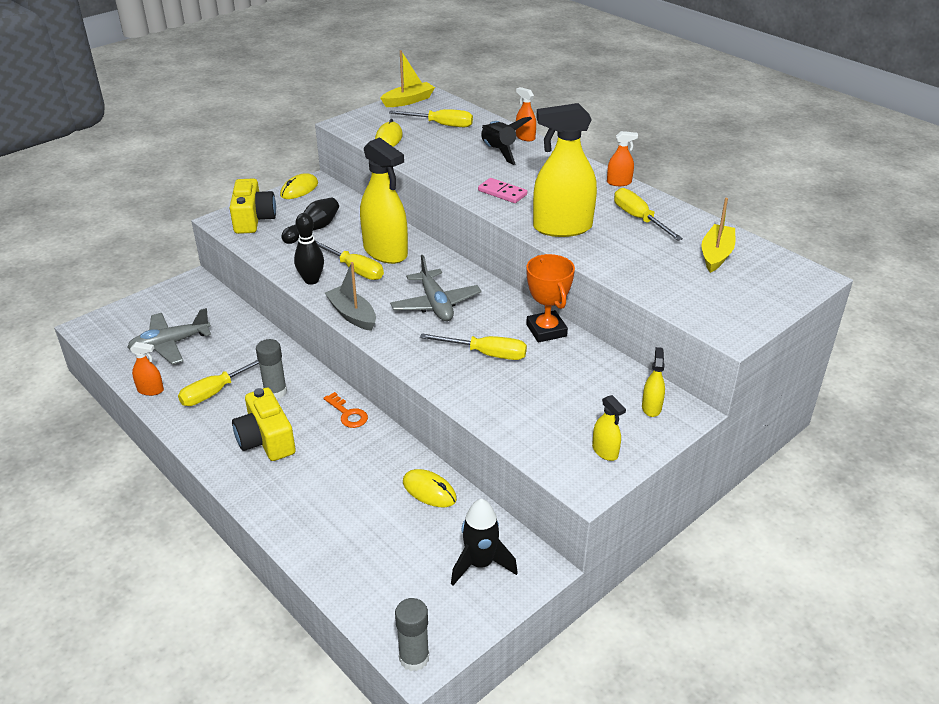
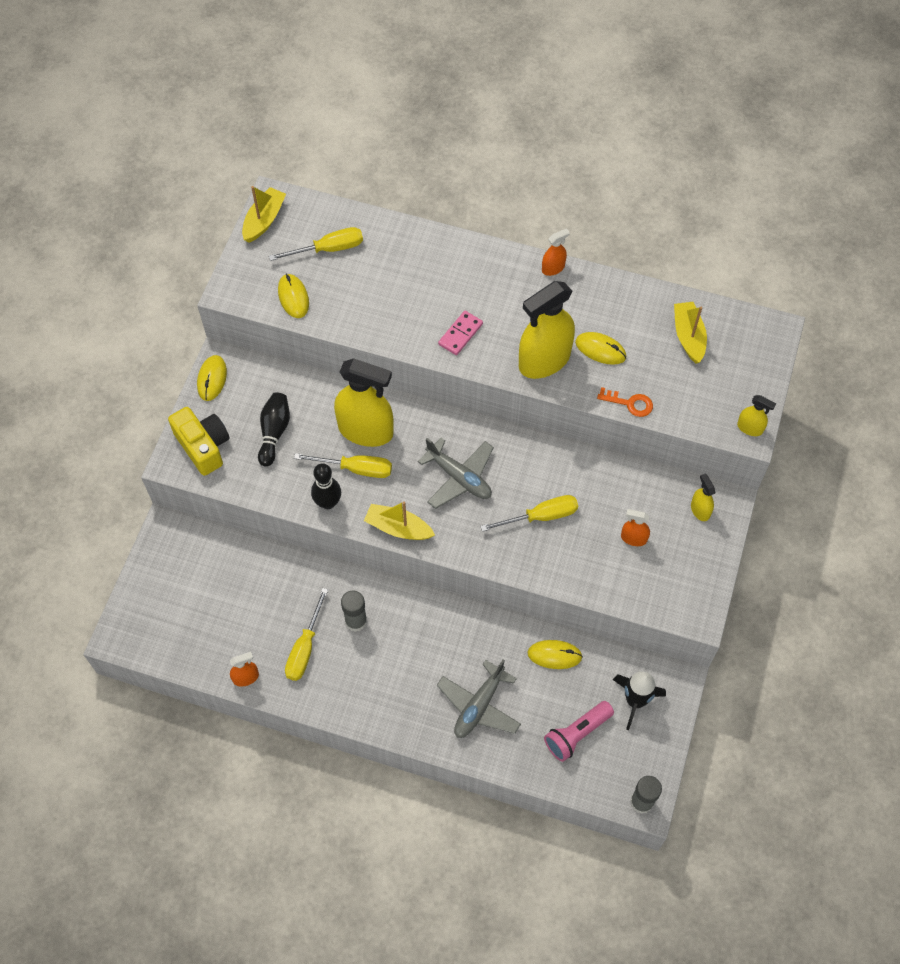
camera: 30 degrees left, 25 degrees up
grey plane [127,308,211,365] -> grey plane moved to [437,660,521,738]
yellow camera [232,388,296,461] -> none
orange key [324,392,368,428] -> orange key moved to [597,387,653,417]
grey boat [325,262,376,331] -> yellow boat [364,502,435,540]
pink domino [478,178,527,203] -> pink domino turned 60 degrees counterclockwise [438,311,483,355]
black rocket [481,117,532,165] -> none
orange spray bottle [516,87,536,141] -> orange spray bottle moved to [621,509,650,546]
orange trophy [526,254,575,342] -> none
yellow spray bottle [592,395,626,461] -> yellow spray bottle moved to [737,395,776,436]
yellow screwdriver [614,188,683,241] -> none
none -> pink flashlight [544,701,614,762]
none -> yellow mouse [575,332,626,365]

